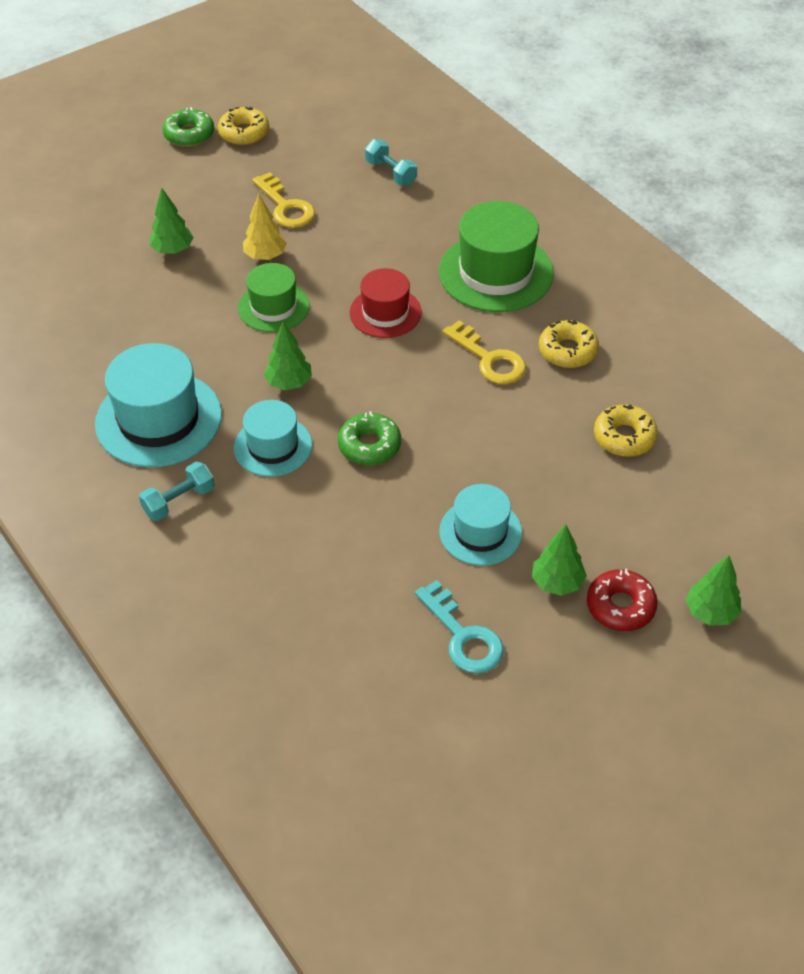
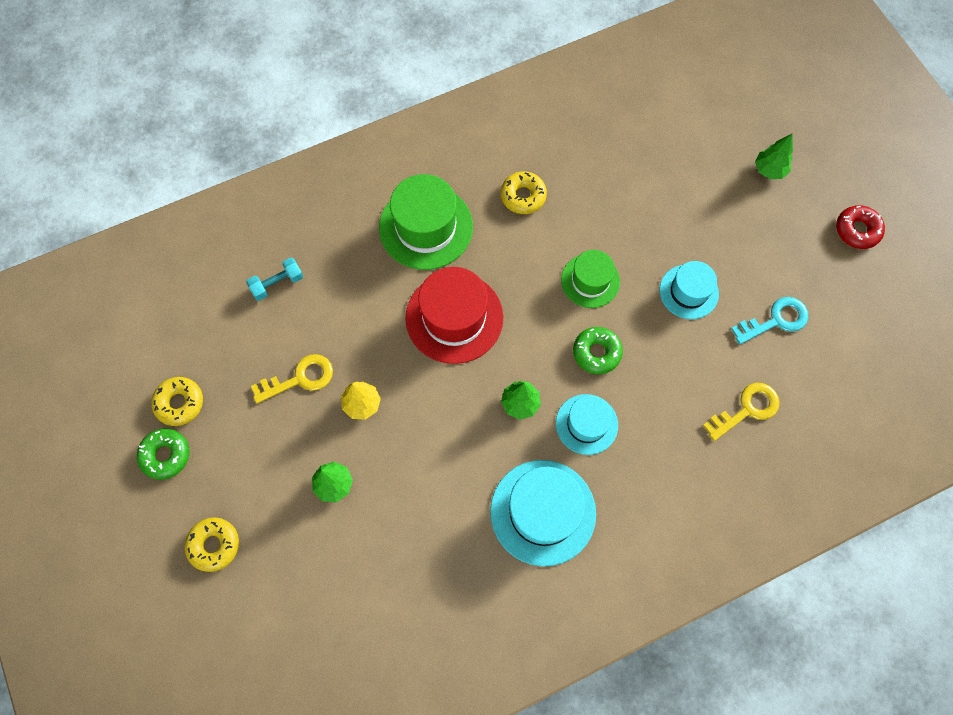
camera: 80 degrees left, 20 degrees up
turquoise dumbbell [139,462,215,521] -> none
green hat [238,263,310,332] -> green hat moved to [561,250,620,308]
red hat [350,268,422,338] -> red hat [405,267,503,364], size x1.63
yellow key [443,320,526,384] -> yellow key moved to [703,383,780,441]
green tree [532,525,587,596] -> none
red donut [587,569,658,631] -> red donut moved to [836,205,885,249]
yellow donut [594,404,658,457] -> yellow donut moved to [185,517,239,572]

